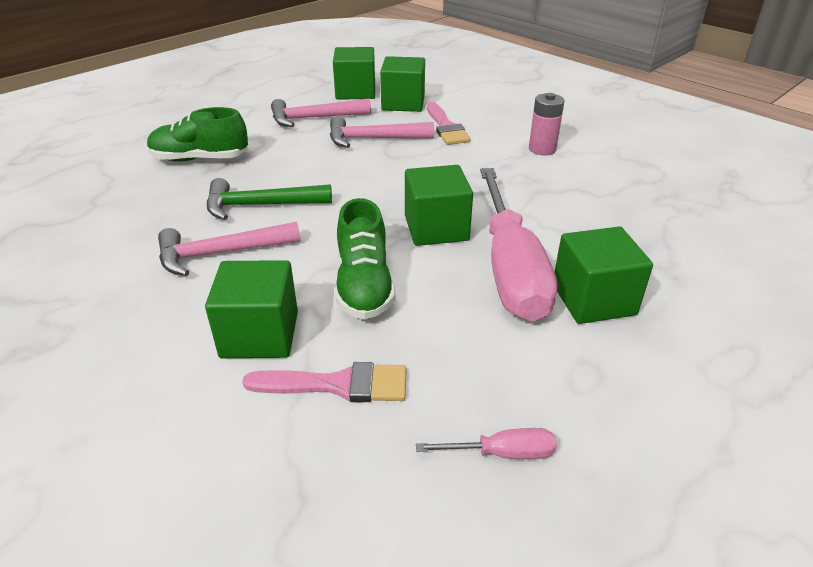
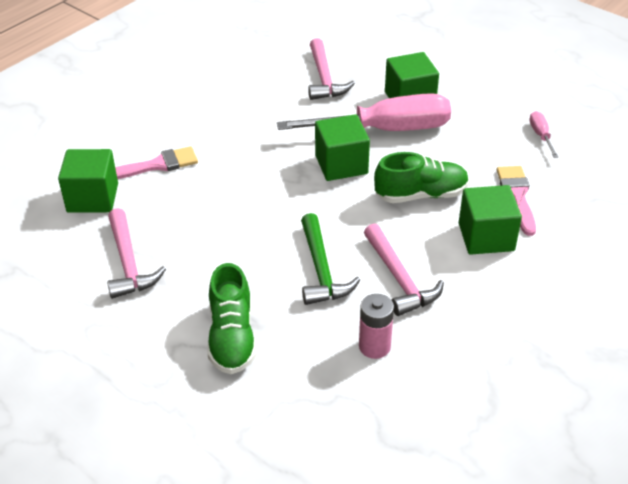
camera: 95 degrees left, 5 degrees up
pink hammer [330,116,434,148] -> pink hammer moved to [308,38,355,100]
green cube [333,47,375,100] -> none
pink battery [529,93,565,155] -> pink battery moved to [359,294,394,359]

